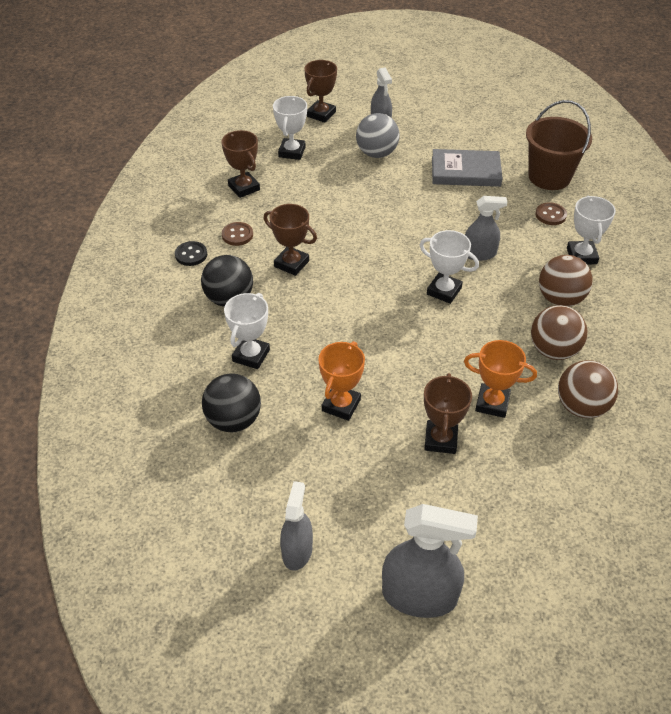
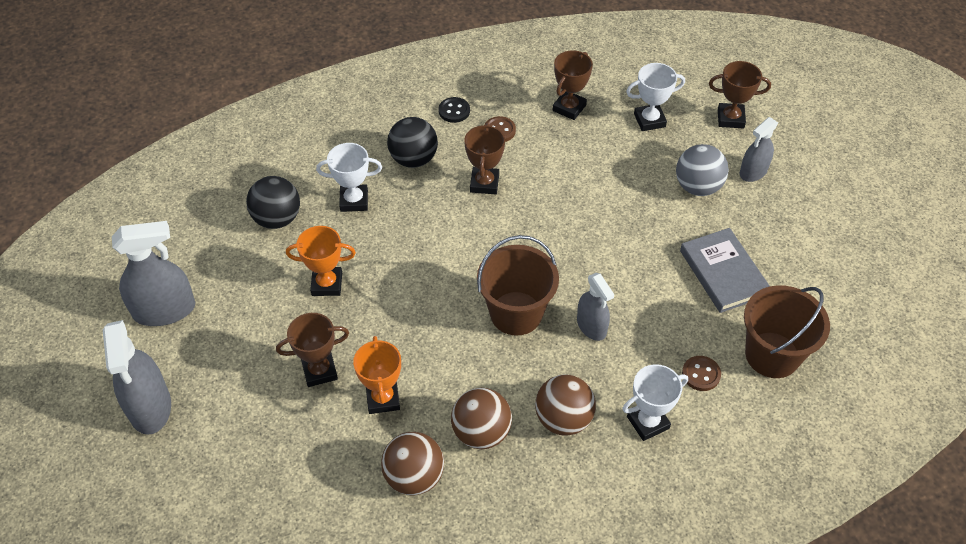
camera: 65 degrees right, 5 degrees up
grey spray bottle [280,481,313,571] -> grey spray bottle [112,221,195,326], size x1.60
white trophy [420,230,479,304] -> brown bucket [477,235,559,335]

